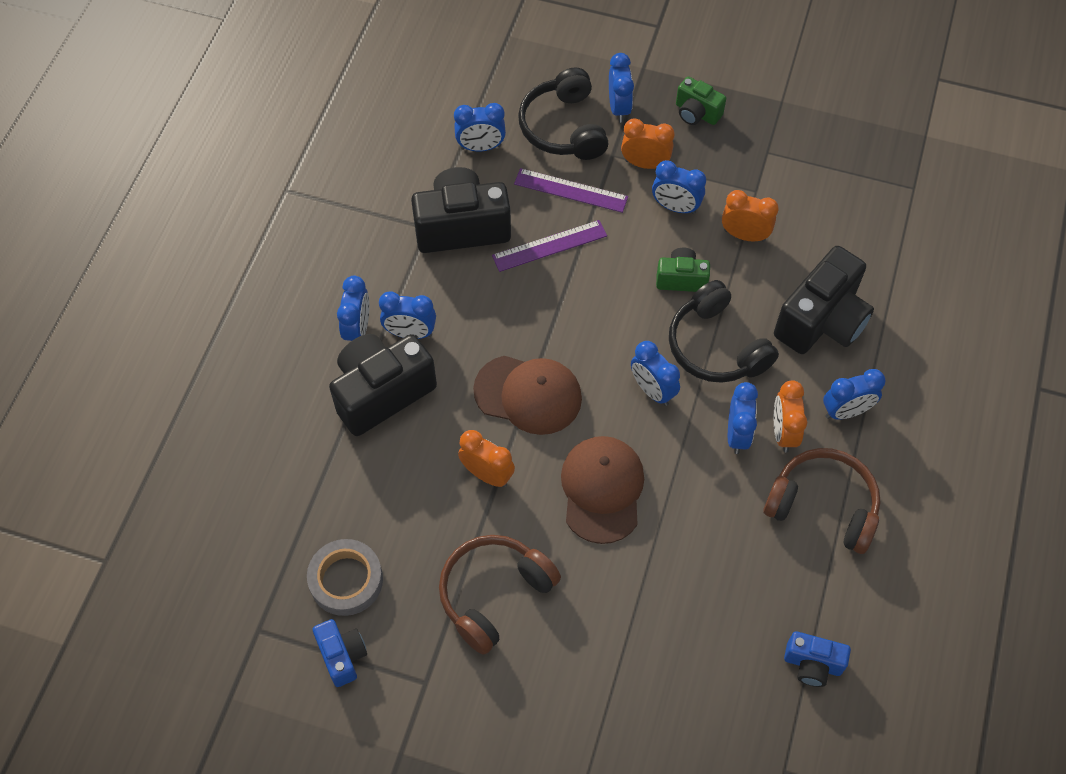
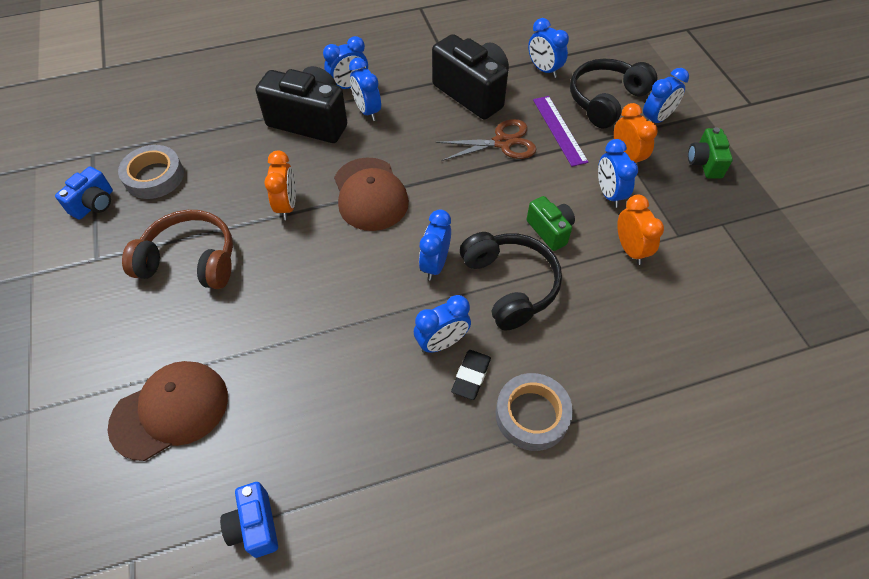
camera: 55 degrees right, 5 degrees down
purple ruler [492,220,607,272] -> brown scissors [436,119,537,161]
brown cap [561,436,644,544] -> brown cap moved to [108,361,228,461]
black headphones [669,280,779,383] -> black headphones turned 135 degrees clockwise [460,232,562,331]
brown headphones [763,448,881,554] -> none
black camera [774,246,874,354] -> none
orange clock [774,380,807,453] -> black eraser [451,350,491,400]
blue clock [823,369,885,420] -> grey tape [496,373,573,451]

